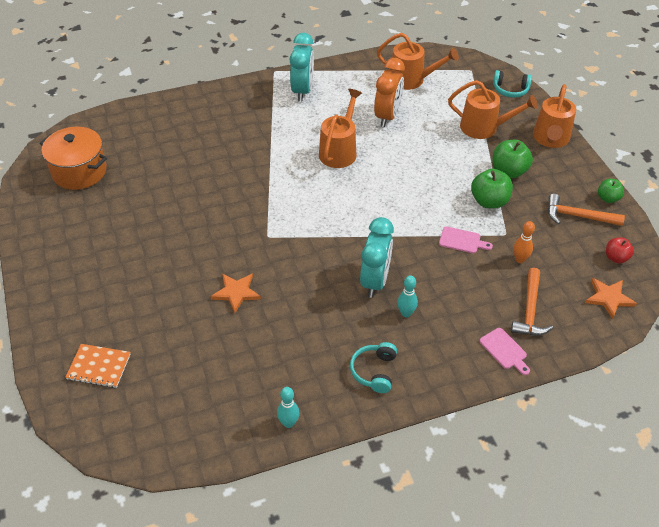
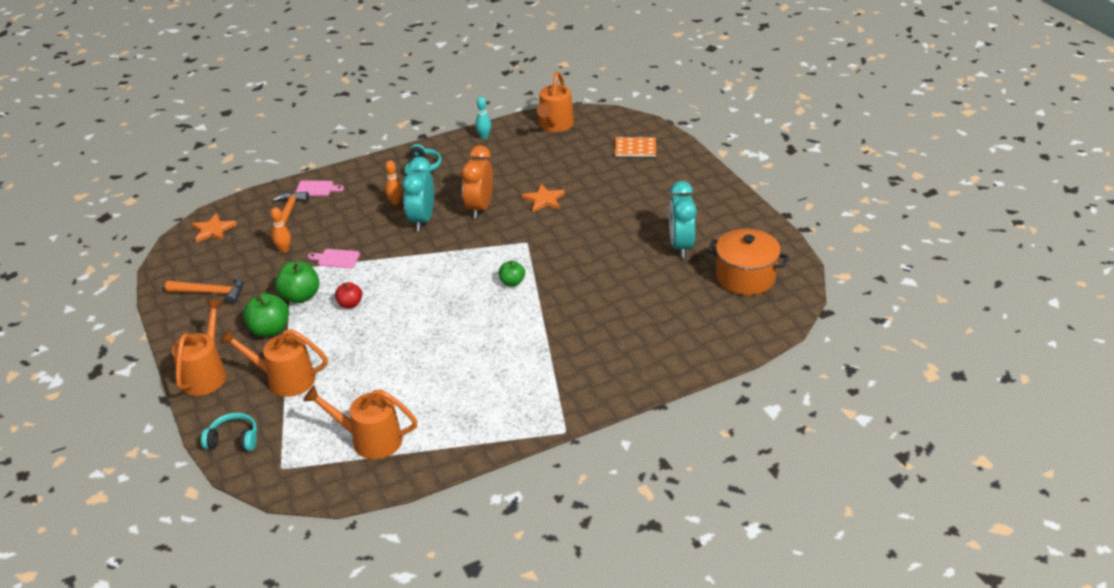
camera: 175 degrees right, 10 degrees down
turquoise clock [290,33,314,101] -> turquoise clock moved to [669,181,697,258]
orange watering can [319,89,362,168] -> orange watering can moved to [537,71,574,132]
orange clock [374,58,405,127] -> orange clock moved to [461,145,493,219]
turquoise bowling pin [397,275,418,317] -> orange bowling pin [385,160,403,205]
pink cutting board [480,328,530,375] -> pink cutting board turned 135 degrees clockwise [296,180,344,196]
green apple [598,179,624,203] -> green apple moved to [499,260,525,286]
red apple [606,238,634,263] -> red apple moved to [335,282,362,308]

